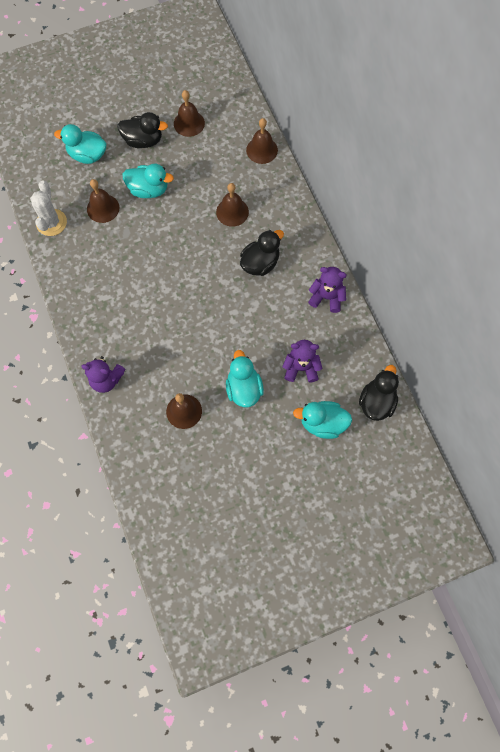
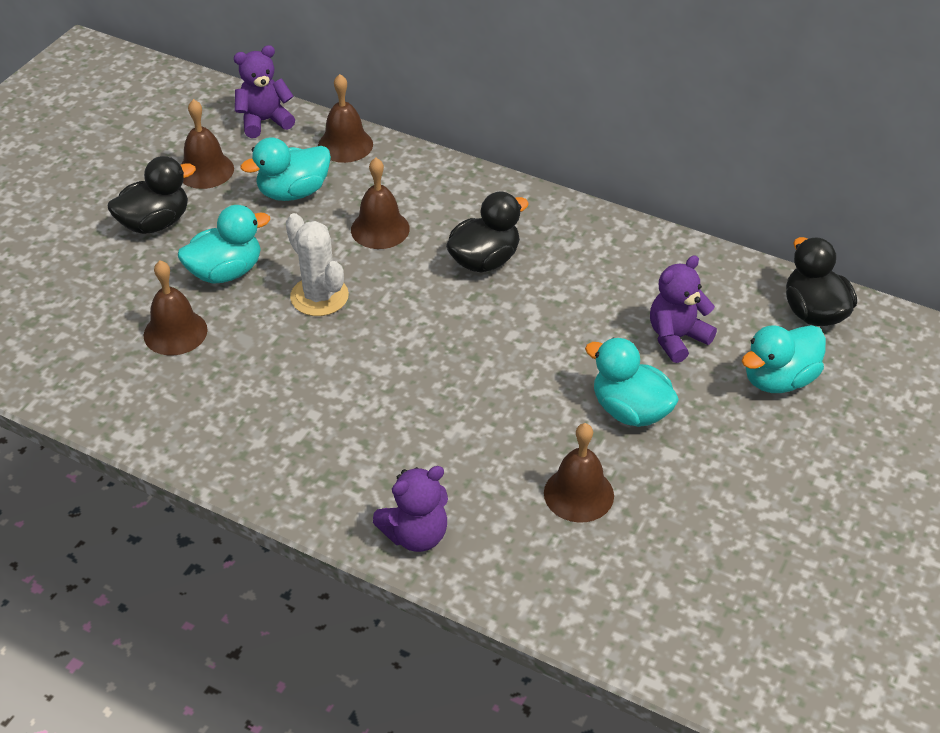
camera: 40 degrees left, 25 degrees down
white cactus [30,180,67,236] -> white cactus moved to [286,213,349,316]
turquoise duck [54,124,107,164] -> turquoise duck moved to [241,137,331,201]
black duck [240,230,284,276] -> black duck turned 45 degrees clockwise [446,191,529,272]
purple teddy bear [308,267,347,313] -> purple teddy bear moved to [234,45,295,138]

